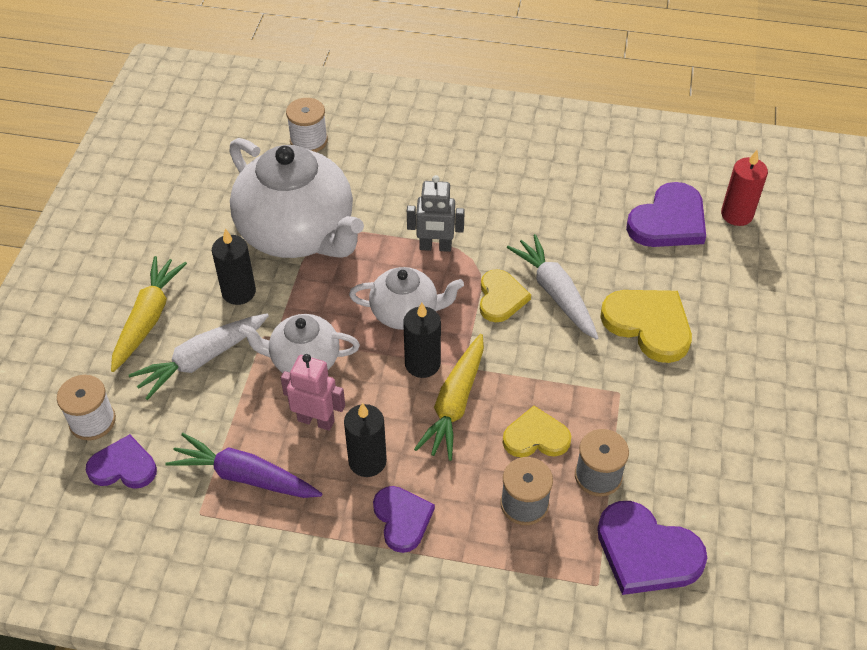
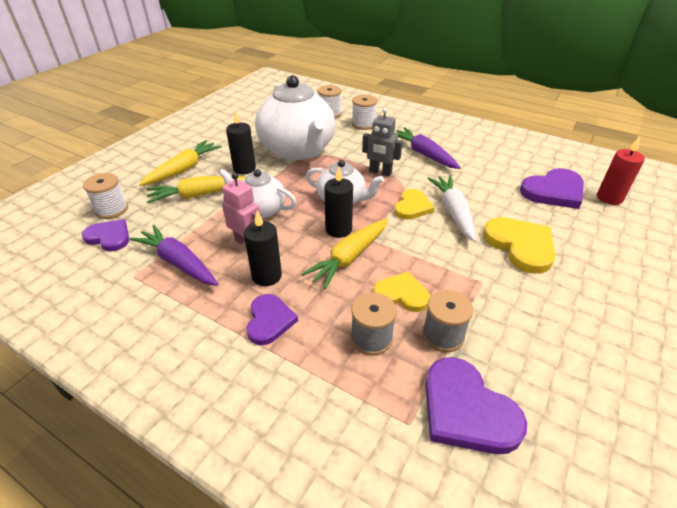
camera: 20 degrees right, 10 degrees down
white carrot [129,314,269,400] -> yellow carrot [146,176,246,203]
none -> white spool [352,95,377,130]
none -> purple carrot [394,127,461,169]

